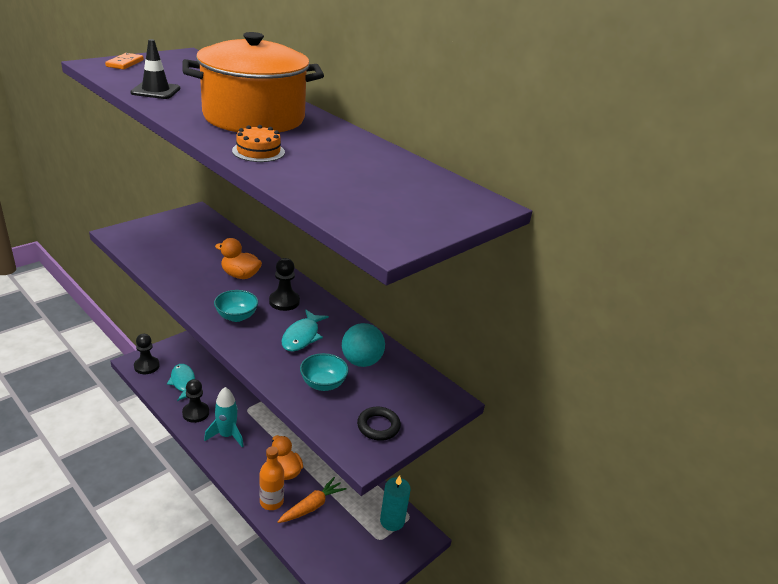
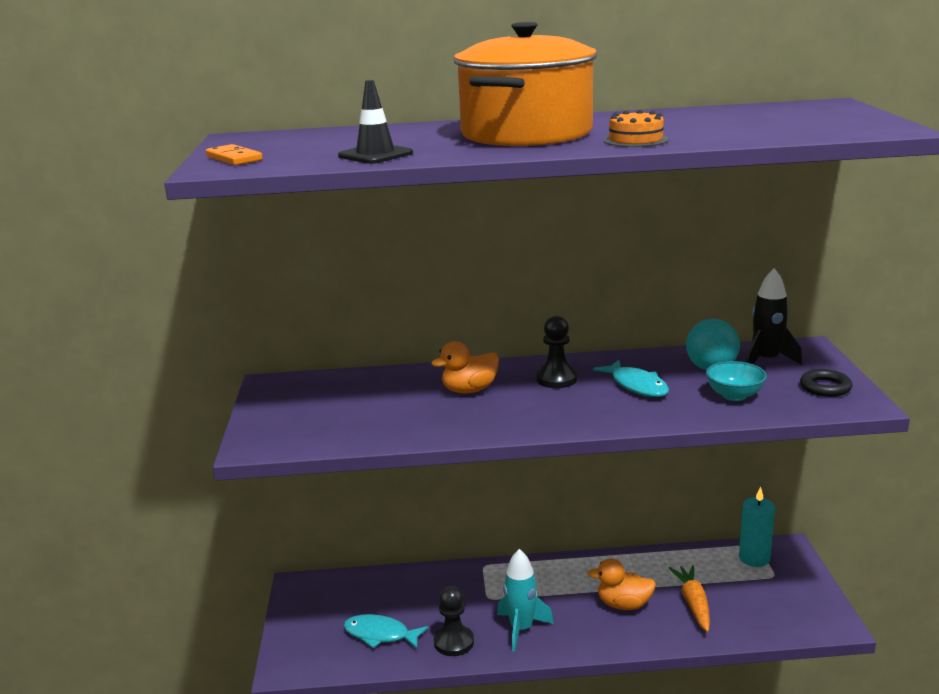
camera: 45 degrees left, 10 degrees down
black pawn [134,334,160,374] -> none
turquoise bowl [214,290,258,322] -> none
orange bottle [259,446,284,510] -> none
none -> black rocket [746,268,802,365]

